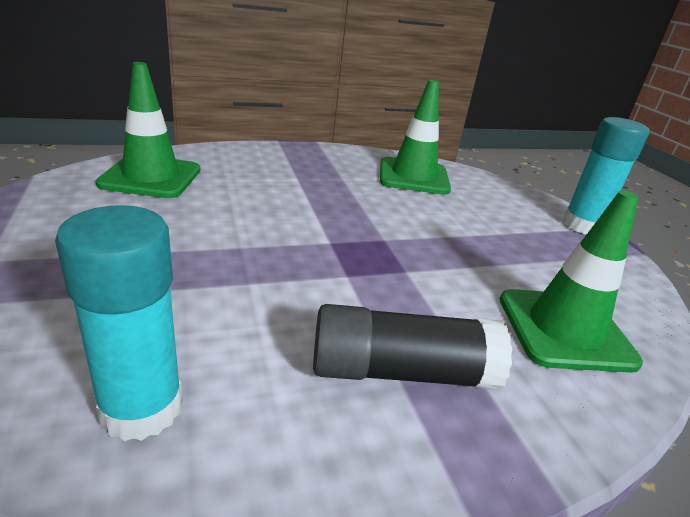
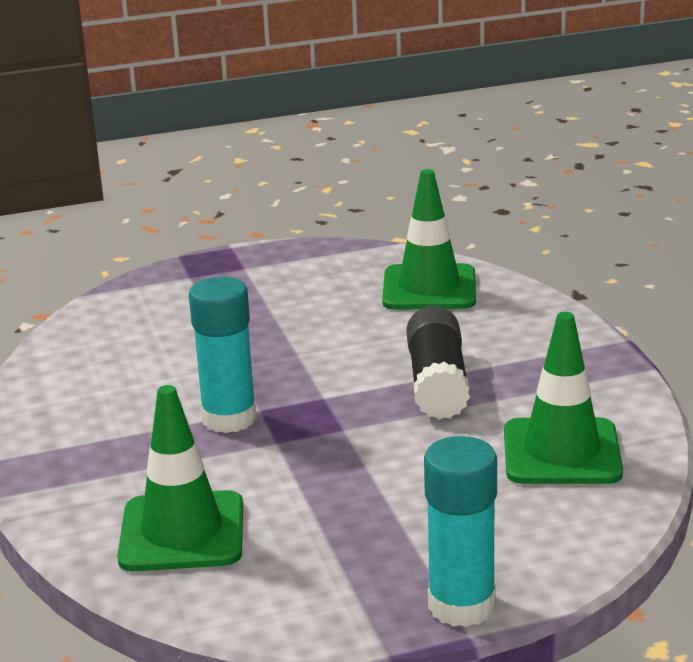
camera: 95 degrees right, 5 degrees down
turquoise glue stick [55,205,183,441] -> turquoise glue stick moved to [189,277,257,433]
black glue stick [313,304,512,390] -> black glue stick moved to [407,306,470,420]

